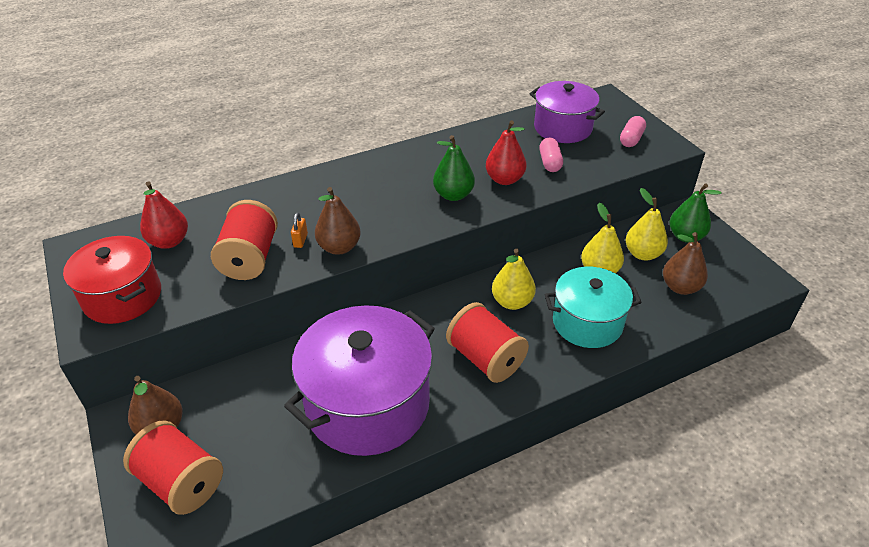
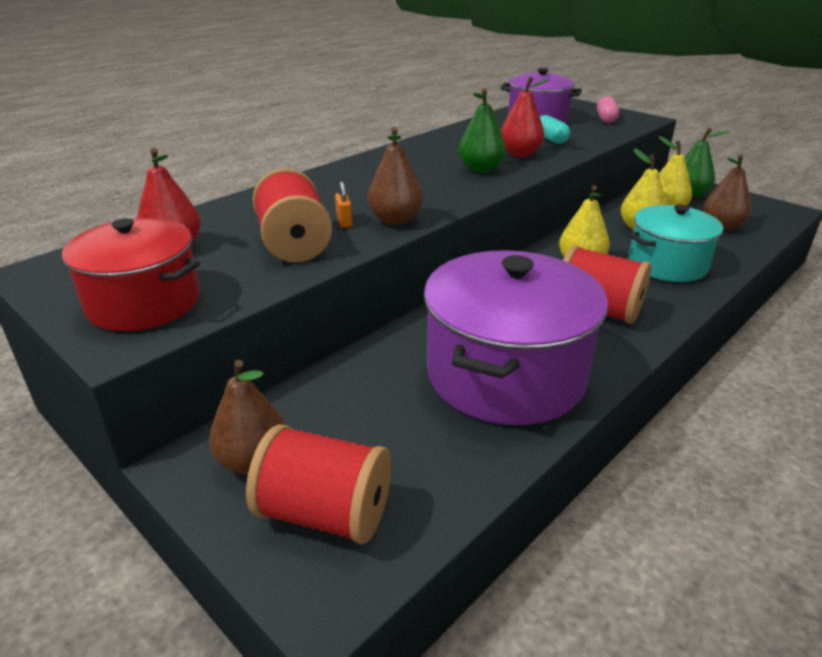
camera: 20 degrees left, 10 degrees down
pink capsule [539,138,563,172] -> turquoise capsule [540,115,570,144]

